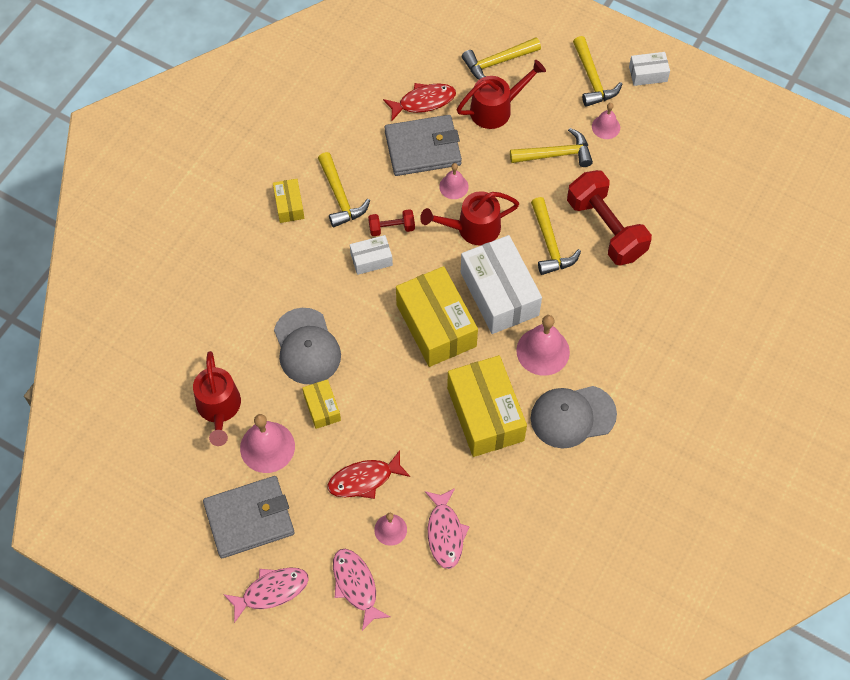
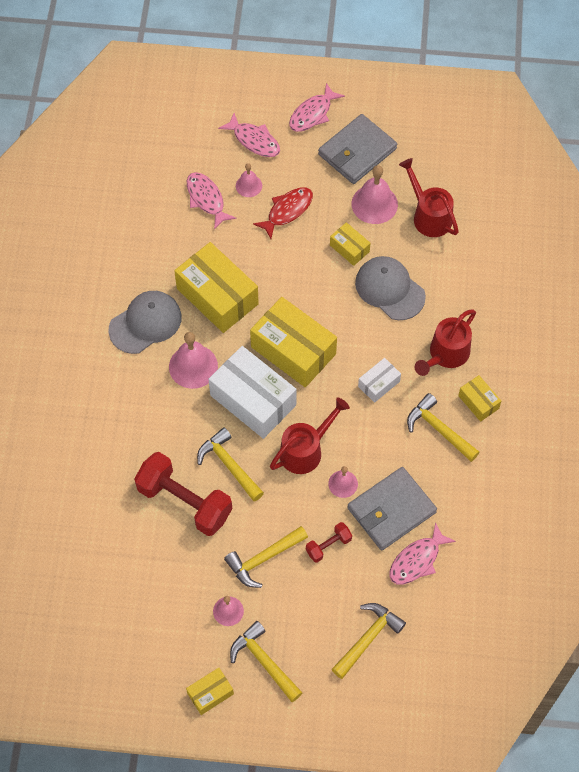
camera: 155 degrees right, 0 degrees up
red dumbbell [368,209,415,236] -> red dumbbell moved to [306,522,352,563]
red fish [383,83,456,121] -> pink fish [390,522,456,585]
red watering can [457,60,546,129] -> red watering can moved to [415,309,476,376]
white box [629,52,670,86] -> yellow box [186,668,234,715]

